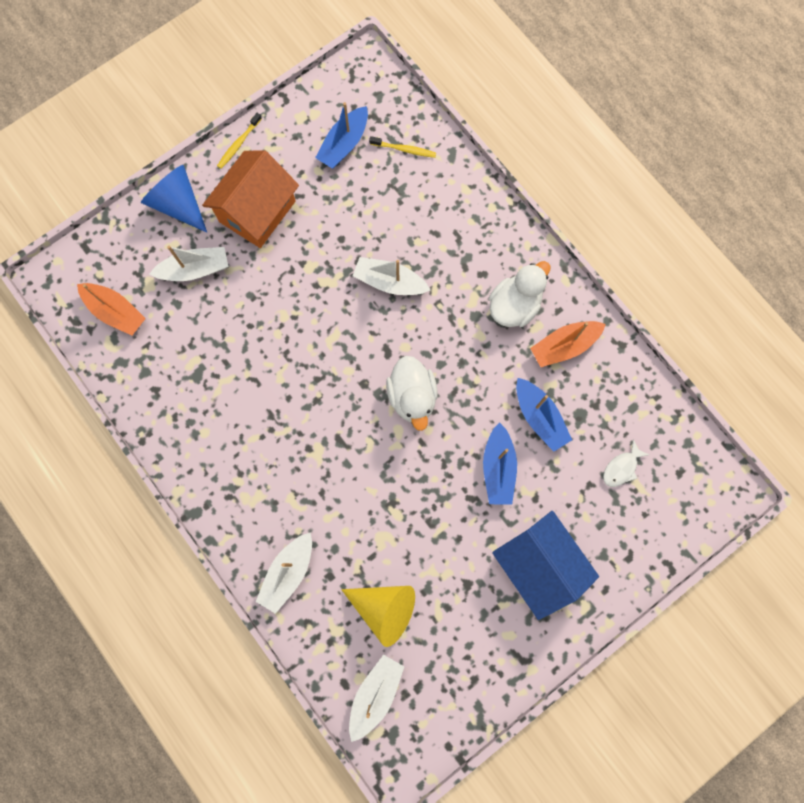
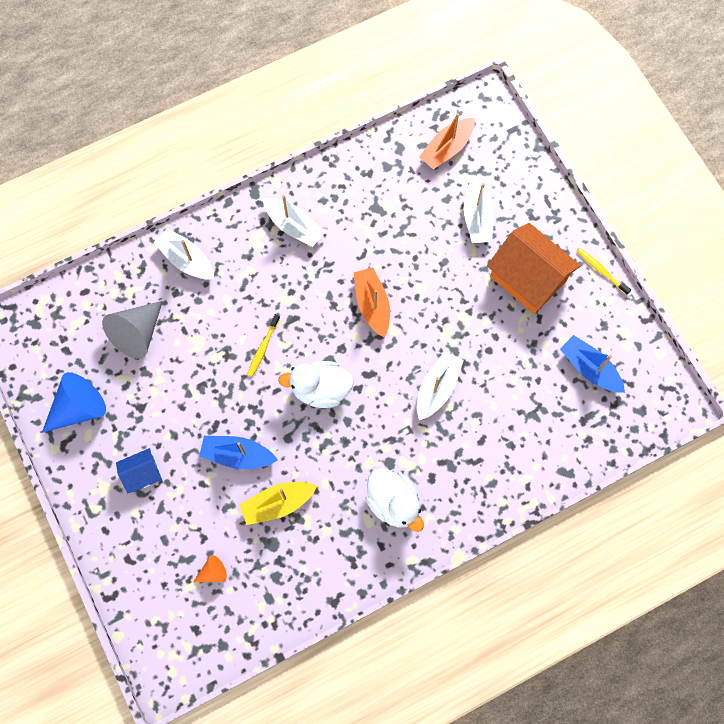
camera: 100 degrees right, 5 degrees down
blue cone [141,165,207,233] -> blue cone moved to [42,372,106,433]
yellow cone [341,586,415,647] -> grey cone [102,301,163,359]
white boat [349,655,404,742] -> white boat moved to [263,195,325,247]
yellow toothbrush [369,136,436,158] -> yellow toothbrush moved to [247,314,280,377]
blue house [492,511,599,620] -> blue house [116,448,162,493], size x0.51
blue boat [516,378,572,452] -> yellow boat [239,482,317,525]
orange boat [530,321,606,367] -> orange boat moved to [354,267,390,337]
white fish [603,439,649,487] -> orange cone [193,555,227,582]

